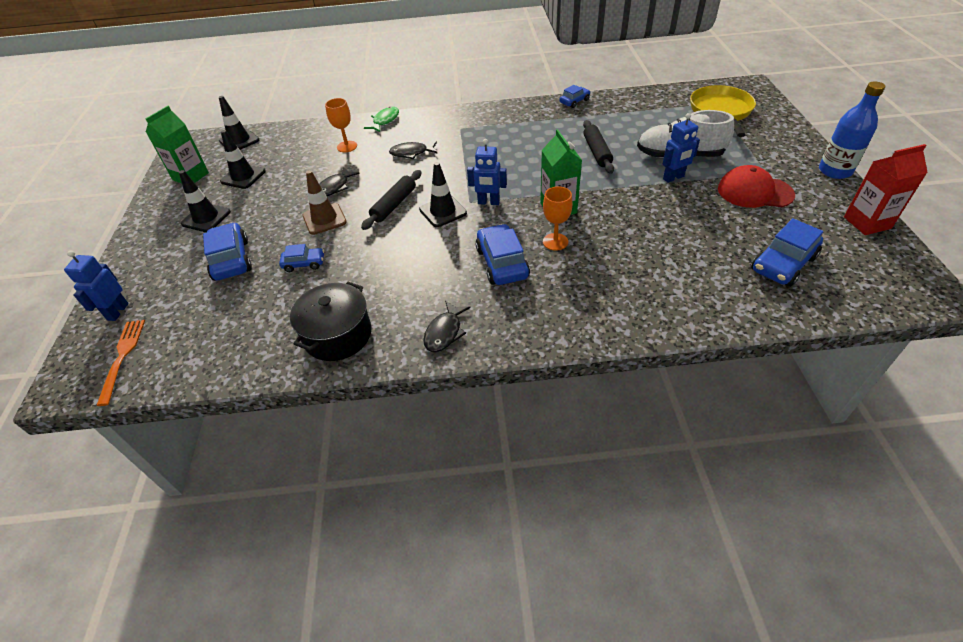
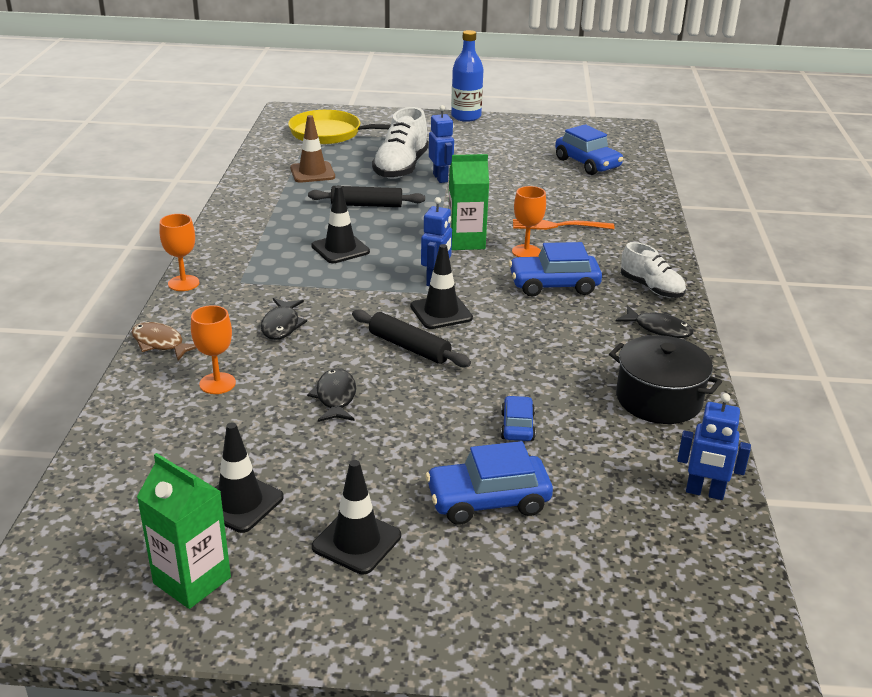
camera: 85 degrees left, 15 degrees down
blue robot [64,250,129,321] -> blue robot moved to [677,393,751,500]
orange fork [96,320,145,406] -> orange fork moved to [513,219,615,230]
black traffic cone [219,96,259,150] -> black traffic cone moved to [311,185,370,263]
brown traffic cone [303,170,347,235] -> brown traffic cone moved to [290,115,335,183]
black fish [319,167,360,196] -> black fish turned 135 degrees counterclockwise [307,368,356,422]
green fish [364,106,399,132] -> brown fish [131,322,196,361]
blue car [560,85,590,108] -> none
red cap [718,165,795,208] -> none
red carton [844,144,928,235] -> none
none -> orange goblet [160,214,200,291]
none -> white shoe [621,242,686,298]

